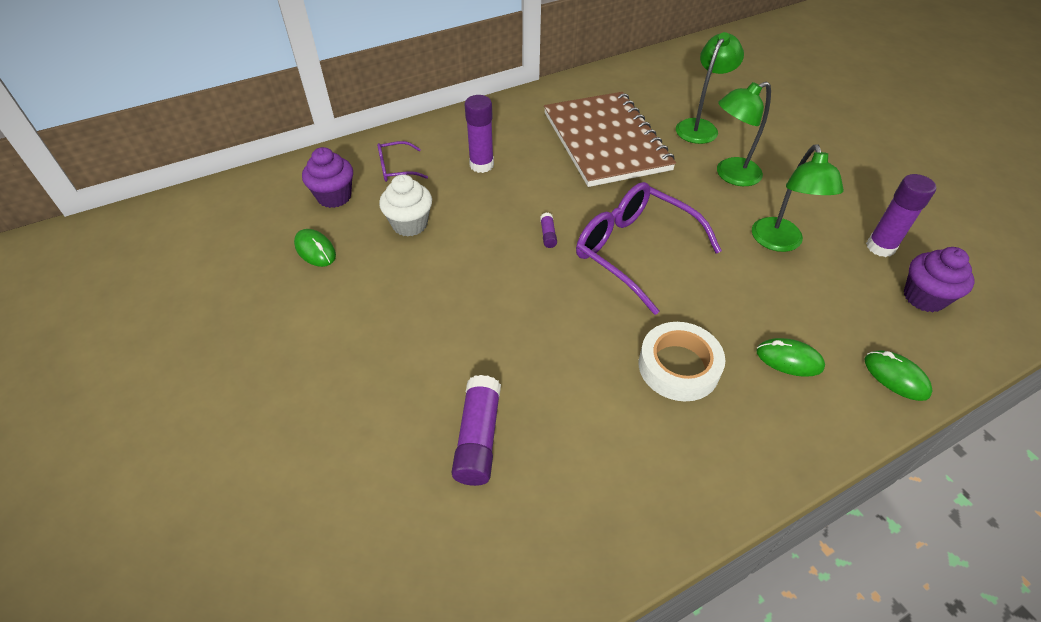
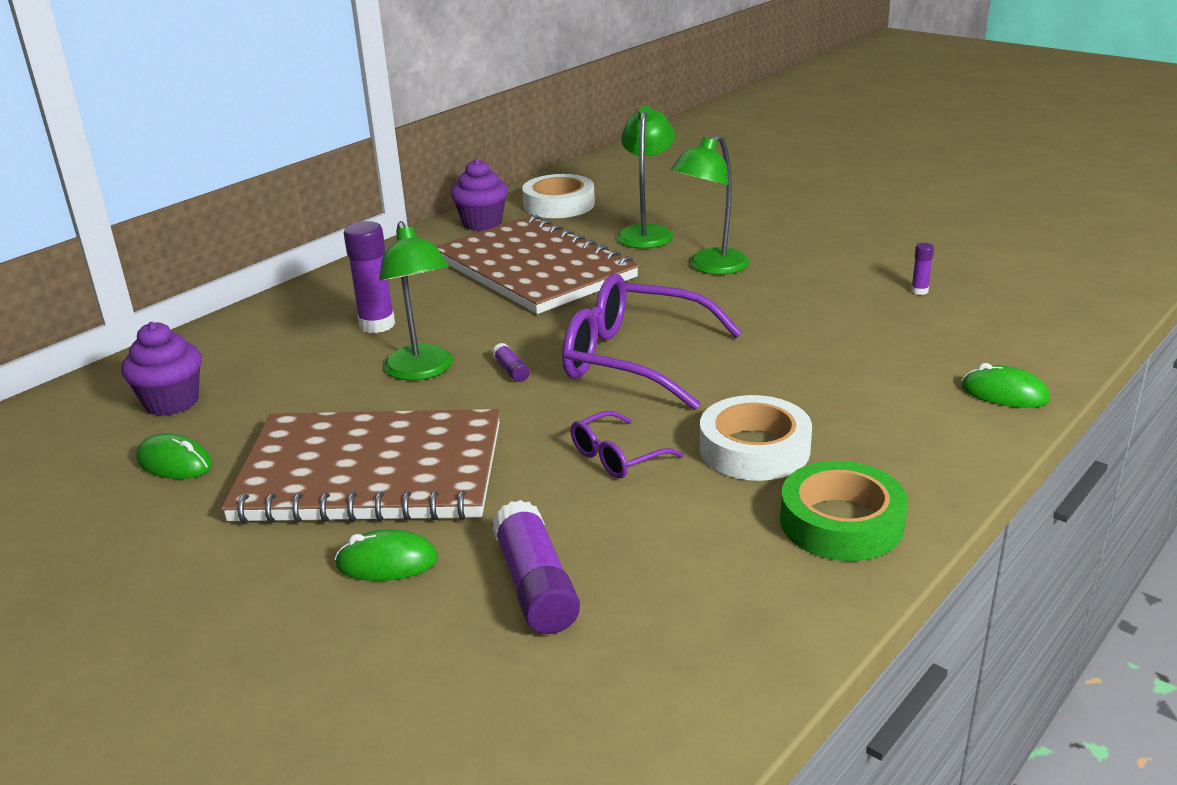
camera: 20 degrees left, 20 degrees down
purple glasses [377,141,428,182] -> purple glasses moved to [571,411,684,479]
white cupcake [379,174,432,236] -> none
green lamp [752,144,844,252] -> green lamp moved to [379,221,453,381]
green mouse [756,338,825,377] -> green mouse moved to [335,530,438,581]
purple glue stick [866,174,936,257] -> purple glue stick [911,243,934,295], size x0.48
purple cupcake [904,247,975,312] -> purple cupcake moved to [451,158,508,231]
none -> brown notebook [221,409,500,523]
none -> white tape [522,174,595,218]
none -> green tape [780,461,908,561]

